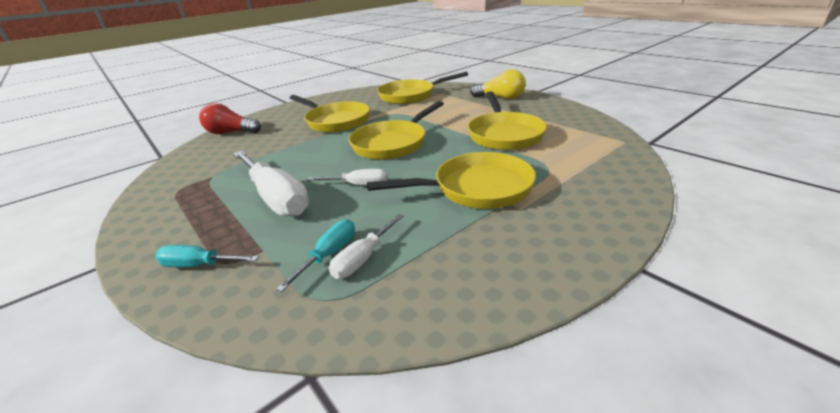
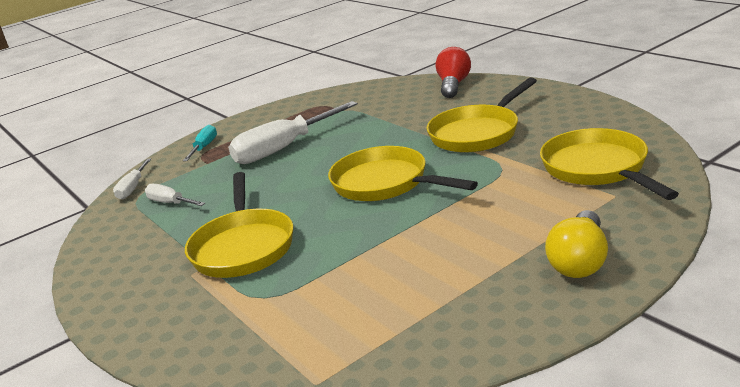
camera: 95 degrees right, 5 degrees down
turquoise screwdriver [276,219,355,292] -> none
white screwdriver [307,169,387,185] -> white screwdriver moved to [113,158,151,199]
yellow pan [468,92,547,150] -> none

